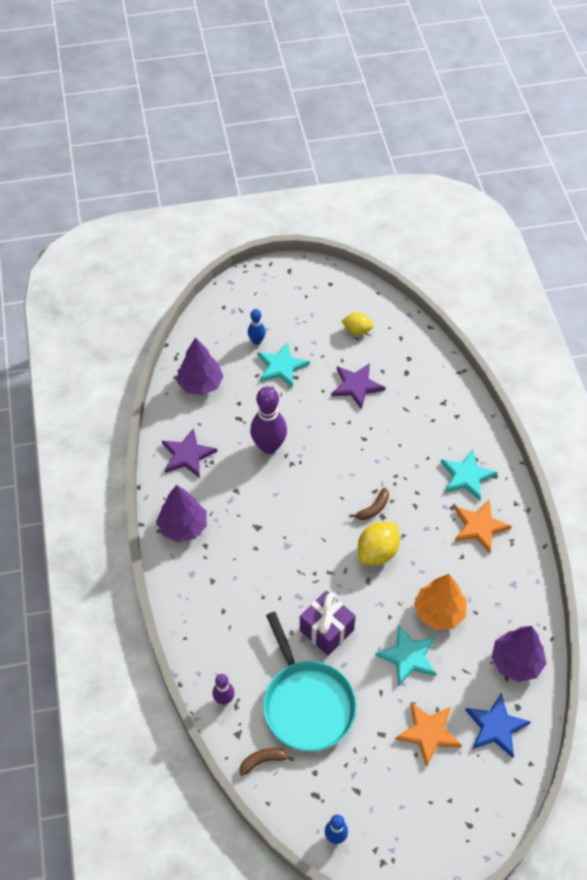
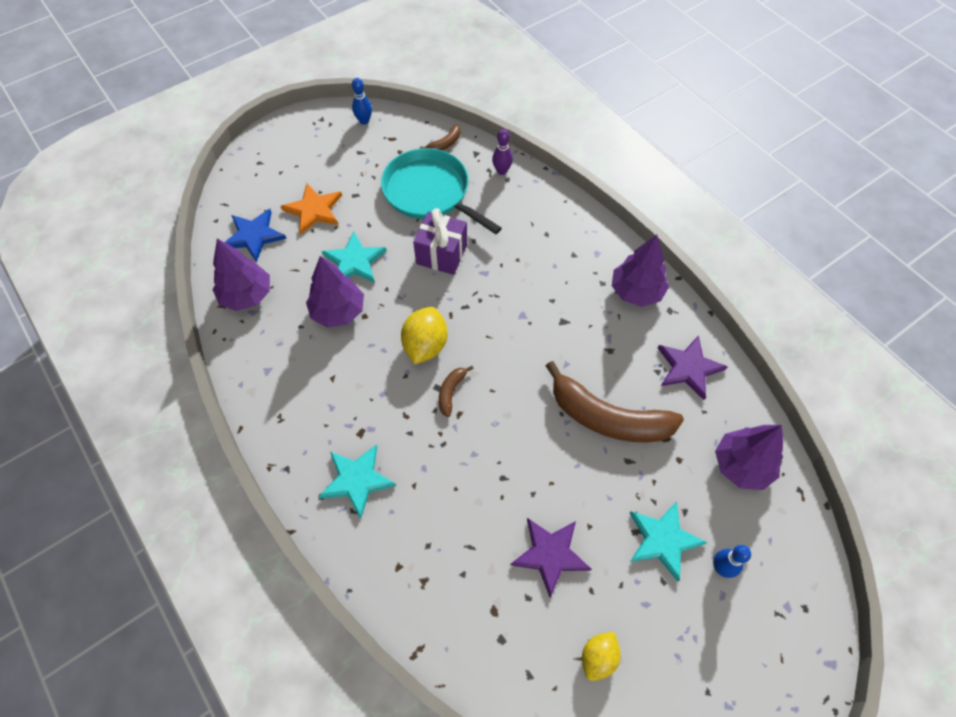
camera: 155 degrees right, 5 degrees up
purple bowling pin [250,386,287,454] -> brown banana [546,361,684,442]
yellow lemon [342,312,373,335] -> yellow lemon turned 45 degrees counterclockwise [582,632,621,681]
orange tree [414,574,466,630] -> purple tree [306,256,364,328]
orange star [454,499,512,553] -> none

